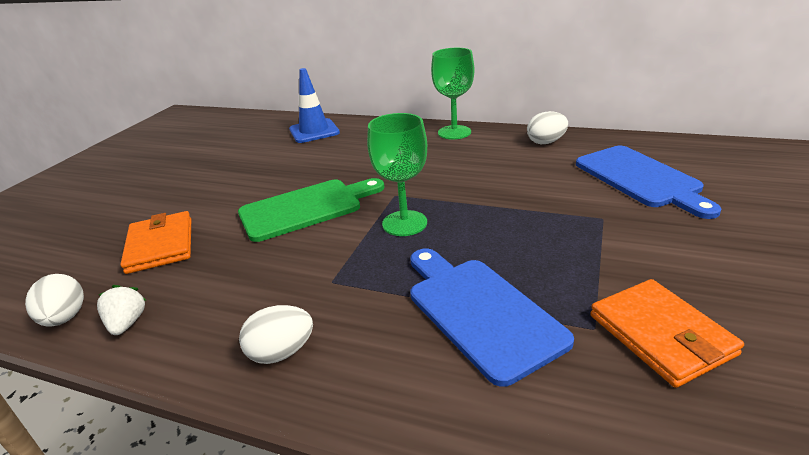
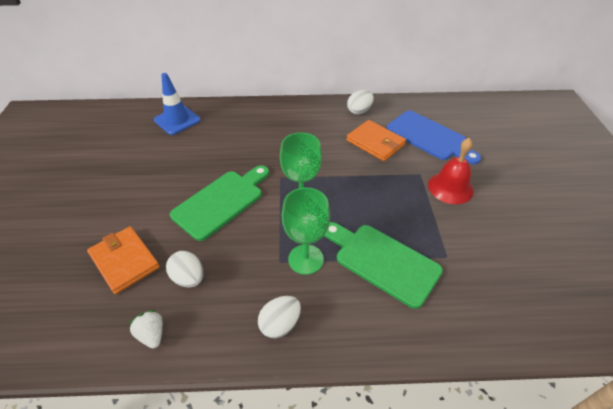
camera: 25 degrees left, 15 degrees up
white egg [25,274,84,327] -> white egg moved to [166,251,203,287]
blue cutting board [410,248,574,387] -> green cutting board [324,222,443,309]
green goblet [431,48,474,140] -> green goblet moved to [282,187,330,275]
orange wallet [590,279,744,388] -> orange wallet moved to [347,120,406,161]
none -> red bell [428,138,474,204]

